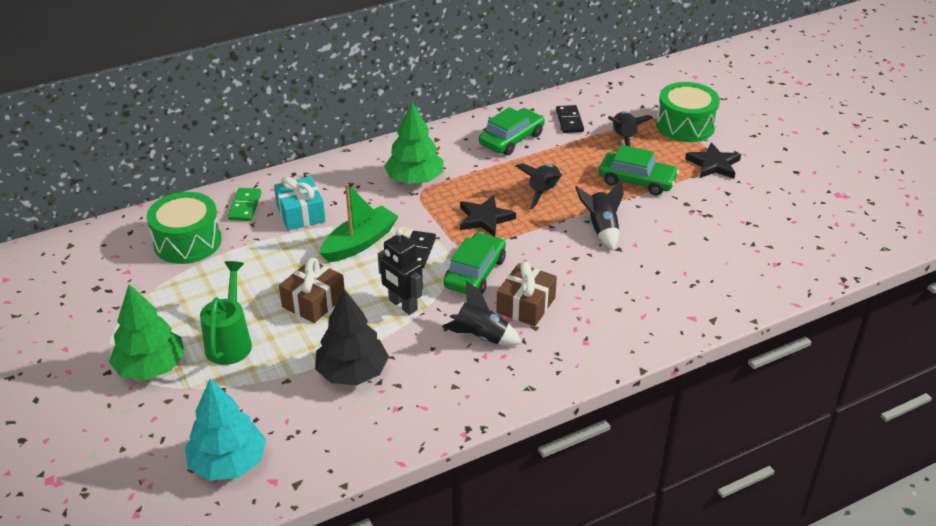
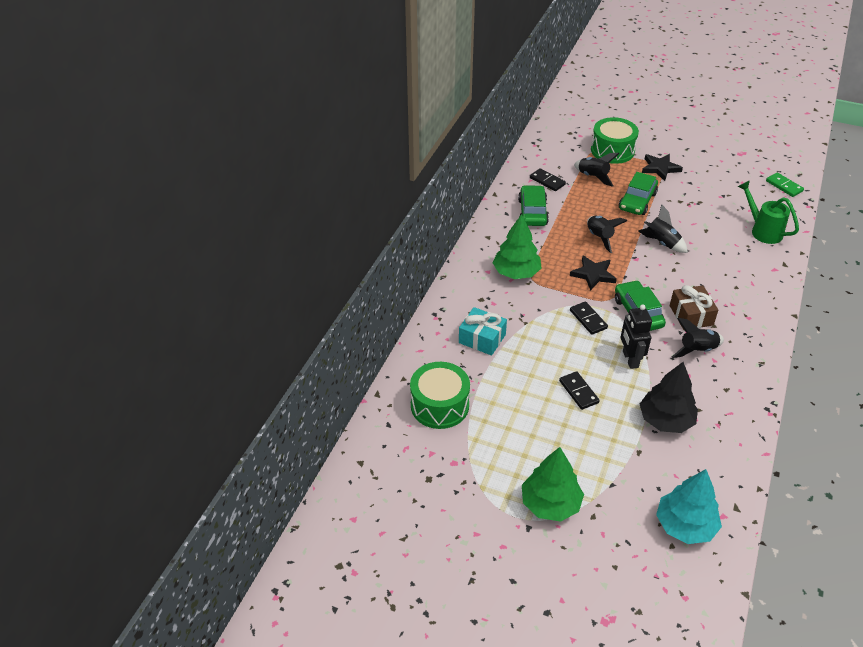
camera: 40 degrees left, 5 degrees up
green watering can [200,261,252,365] -> green watering can moved to [738,181,799,244]
green domino [228,188,262,221] -> green domino moved to [766,172,804,197]
brown gift [279,258,345,323] -> black domino [559,371,600,410]
green boat [320,183,399,262] -> none
black robot [378,229,423,315] -> black robot turned 75 degrees clockwise [621,304,652,369]
green car [599,145,679,196] -> green car turned 135 degrees clockwise [619,172,658,215]

